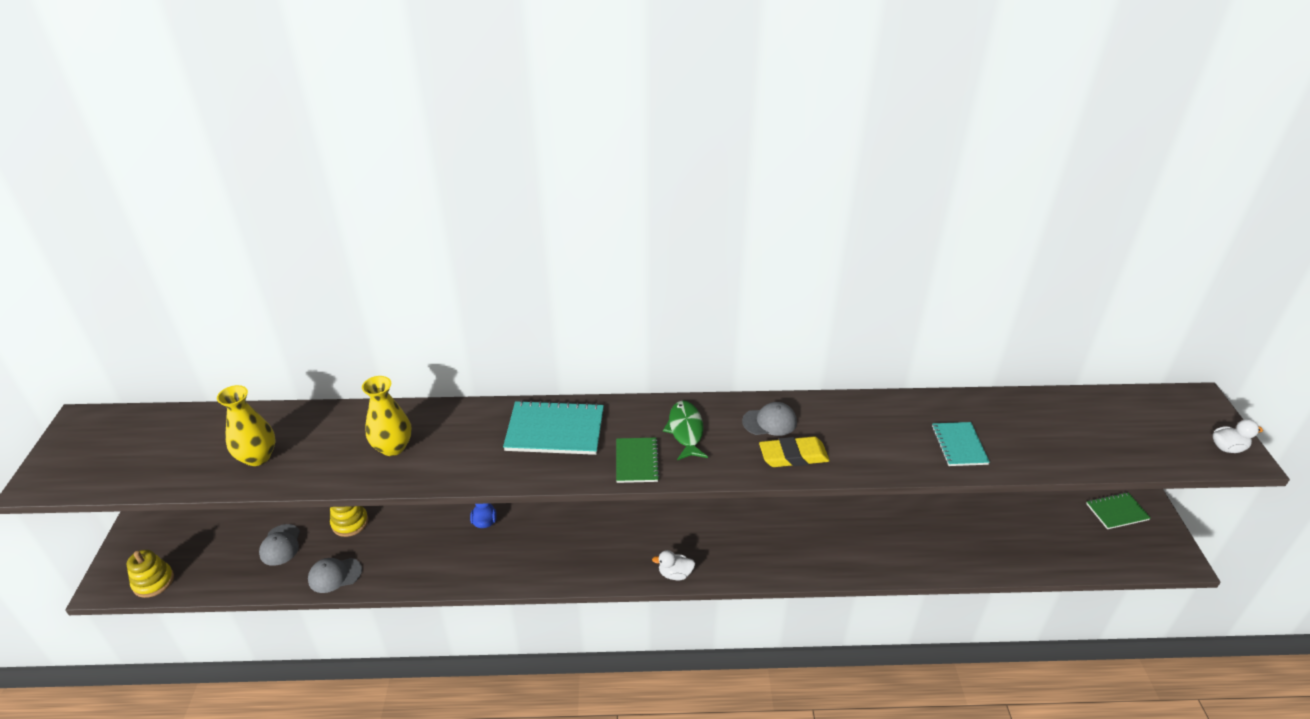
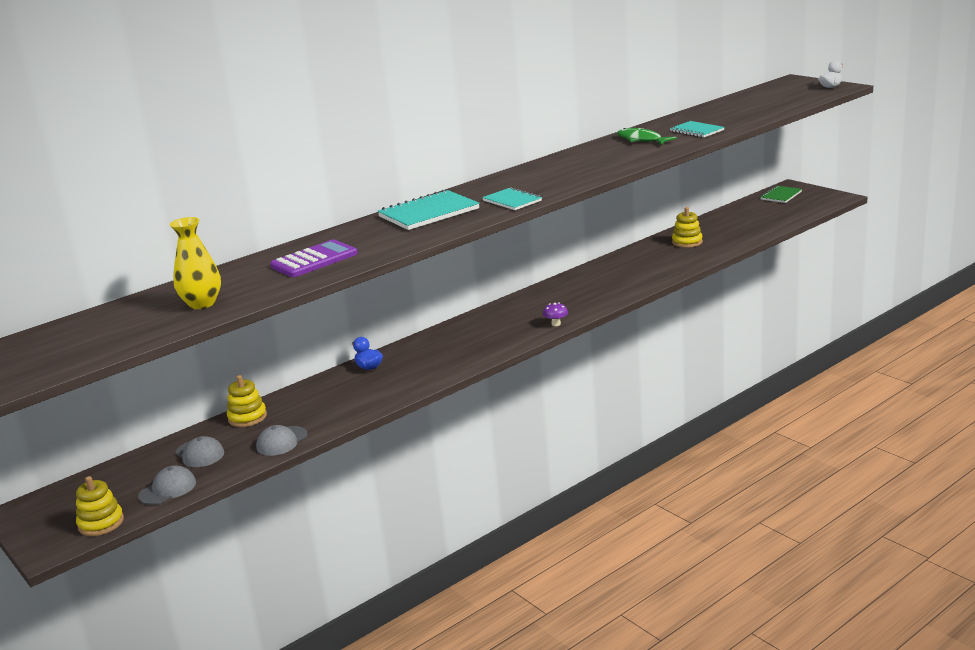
camera: 35 degrees left, 15 degrees down
yellow vase [362,376,412,456] -> purple calculator [270,239,358,277]
green notebook [616,438,660,483] -> turquoise notebook [482,187,542,210]
white duck [652,550,695,580] -> purple mushroom [543,303,568,326]
green fish [663,401,708,460] -> green fish moved to [617,128,677,145]
grey cap [742,402,797,436] -> grey cap moved to [138,465,196,505]
yellow eraser [759,437,830,467] -> none
none -> yellow stacking toy [672,207,703,248]

